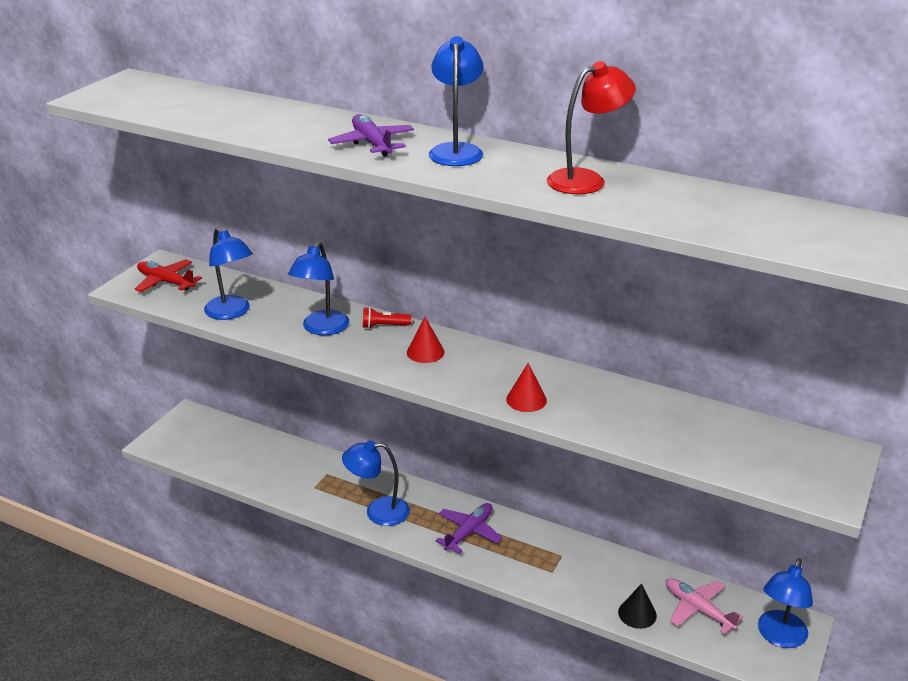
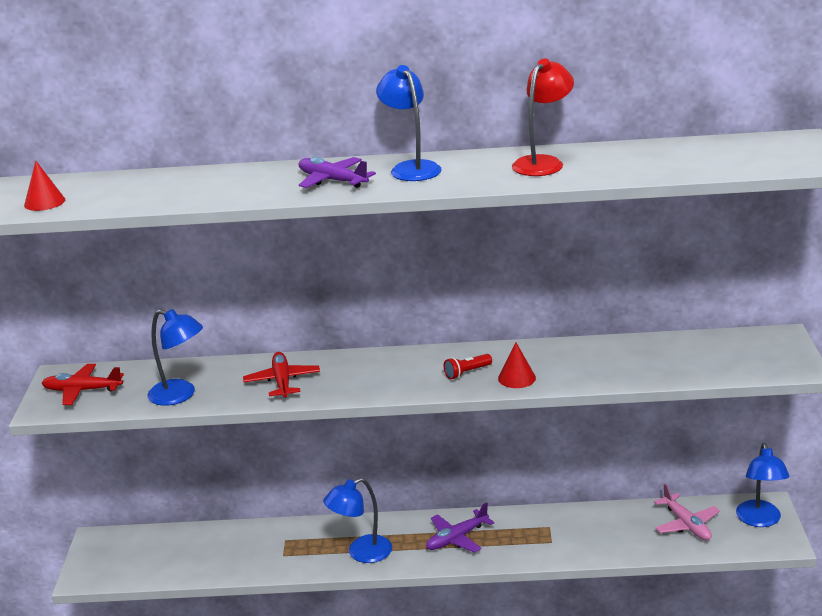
camera: 25 degrees left, 5 degrees down
blue lamp [288,242,349,335] -> red plane [243,352,320,398]
red flashlight [363,307,411,329] -> red flashlight moved to [444,354,492,379]
red cone [407,317,445,363] -> red cone moved to [24,161,65,211]
purple plane [435,503,503,553] -> purple plane turned 135 degrees counterclockwise [426,502,494,553]
black cone [618,584,657,629] -> none
pink plane [666,578,743,635] -> pink plane turned 135 degrees counterclockwise [654,484,720,541]

